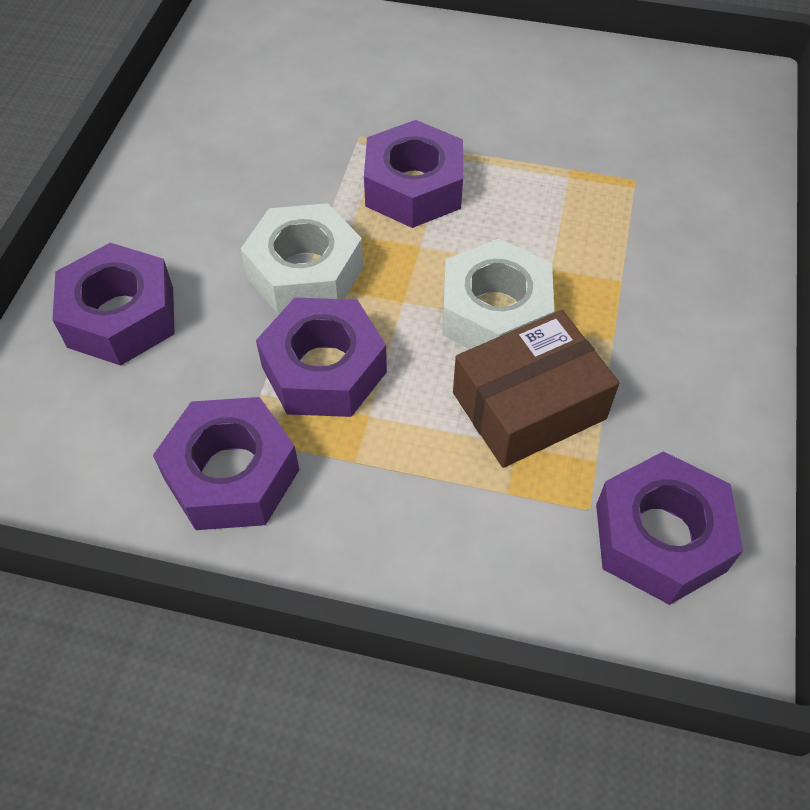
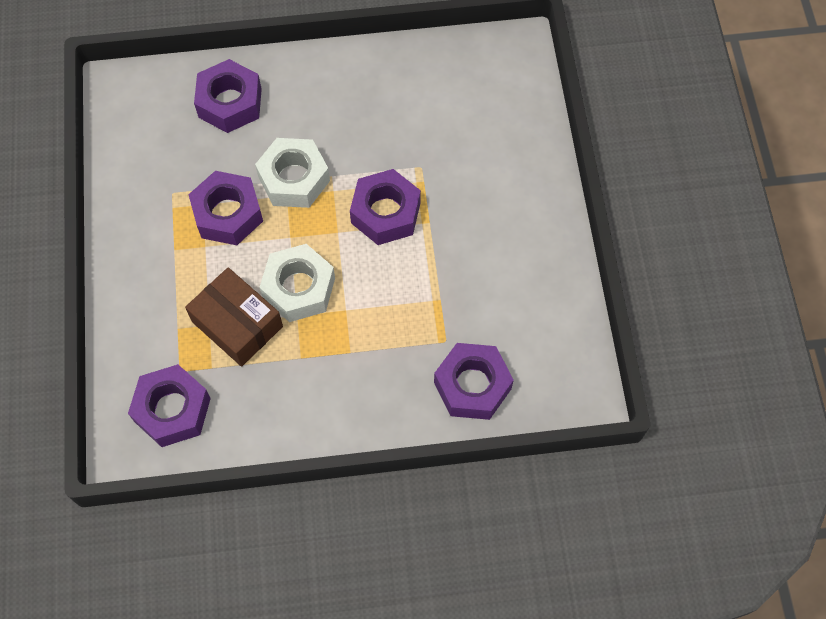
camera: 70 degrees right, 10 degrees up
purple nut [153,397,299,530] -> purple nut moved to [434,343,514,420]

